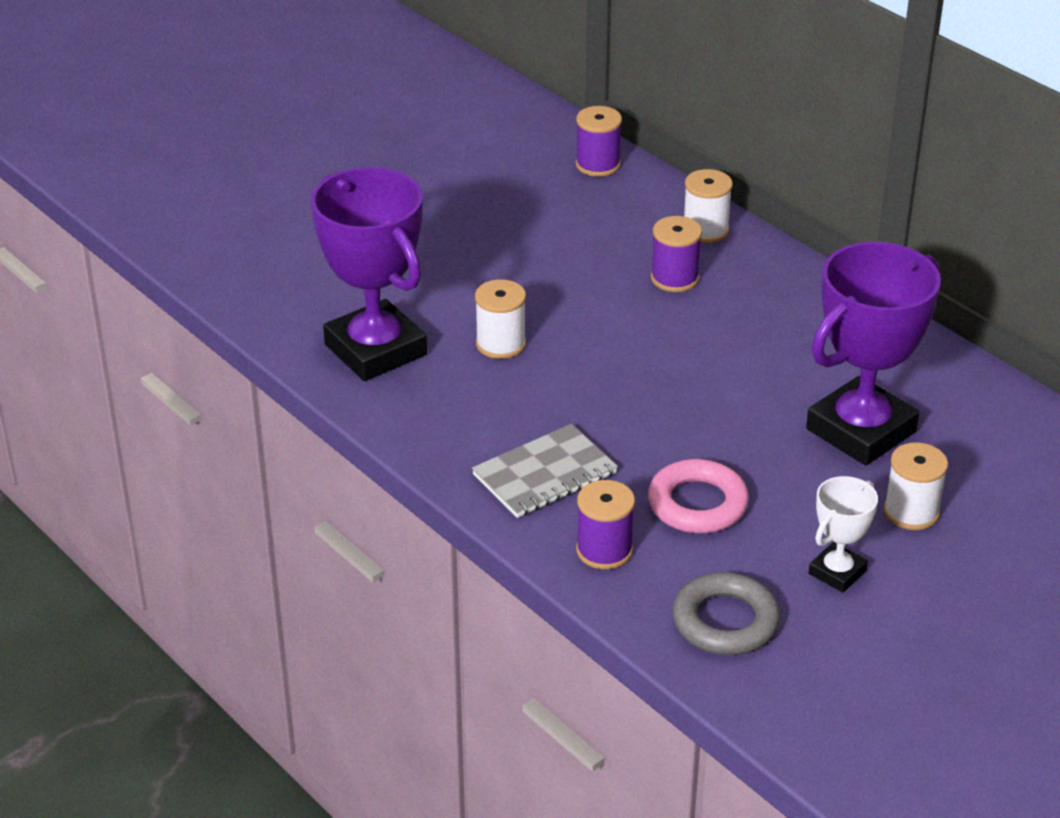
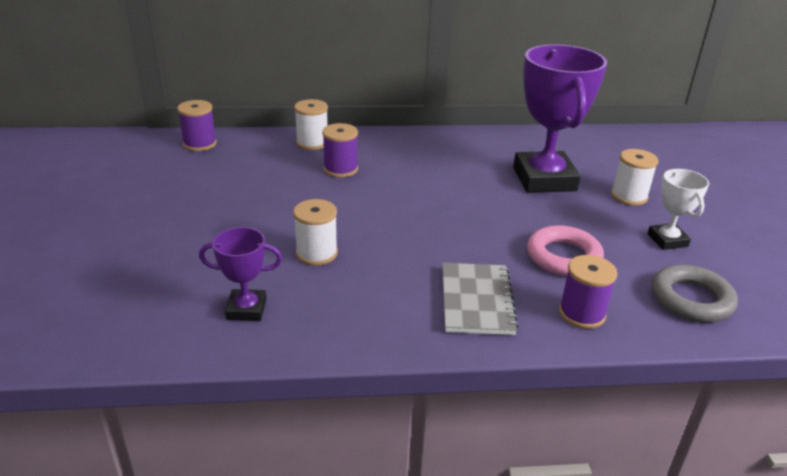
camera: 55 degrees left, 5 degrees down
purple trophy [311,167,427,381] -> purple trophy [199,227,282,321], size x0.49

